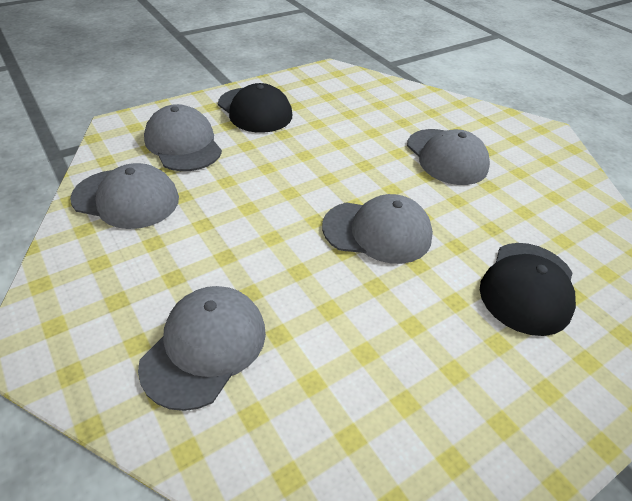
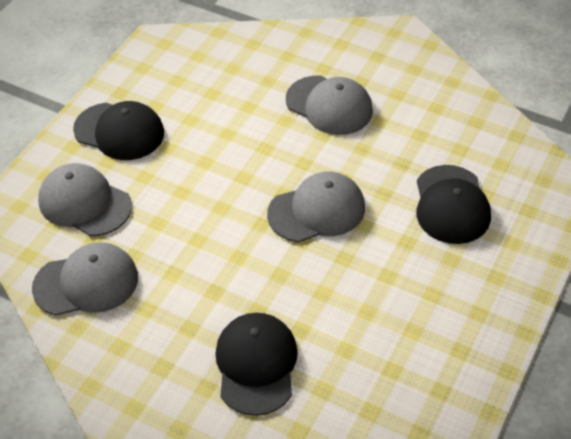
camera: 25 degrees left, 5 degrees up
grey cap [138,286,266,411] -> black cap [215,313,298,416]

